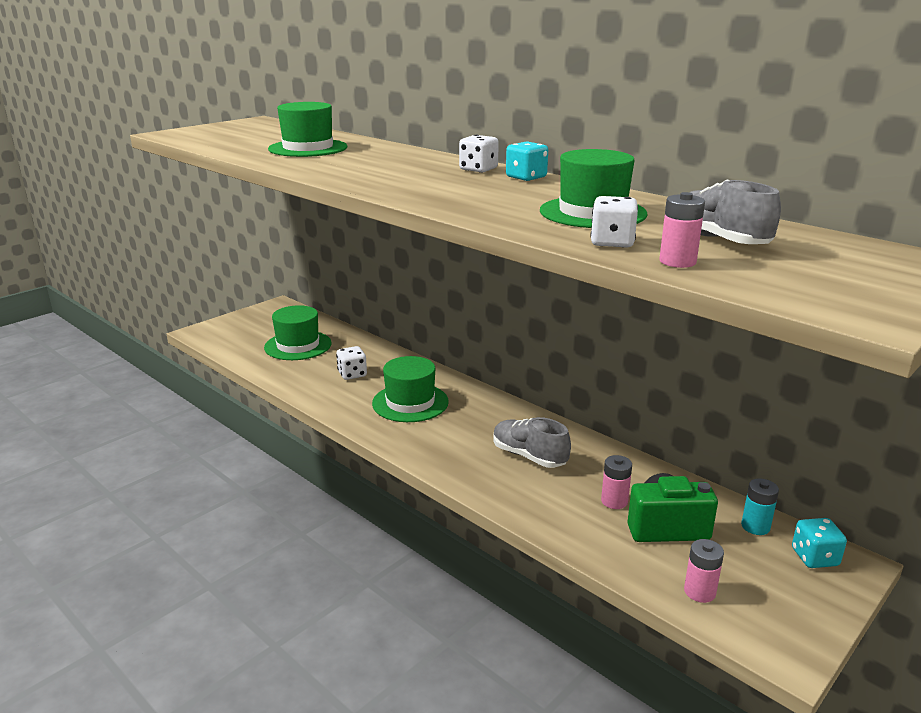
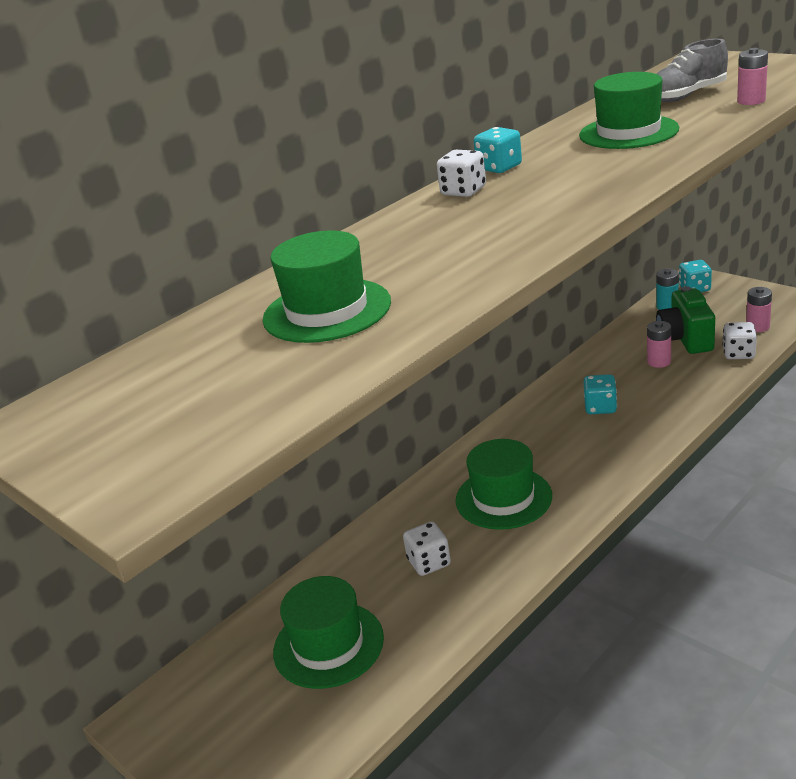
camera: 85 degrees left, 5 degrees up
grey shoe [493,417,571,468] -> turquoise dice [584,374,617,414]
white dice [590,196,638,248] -> white dice moved to [722,322,757,359]

